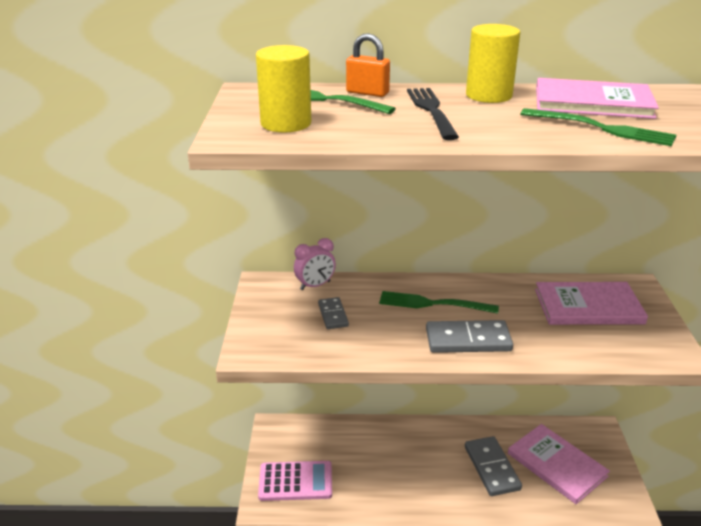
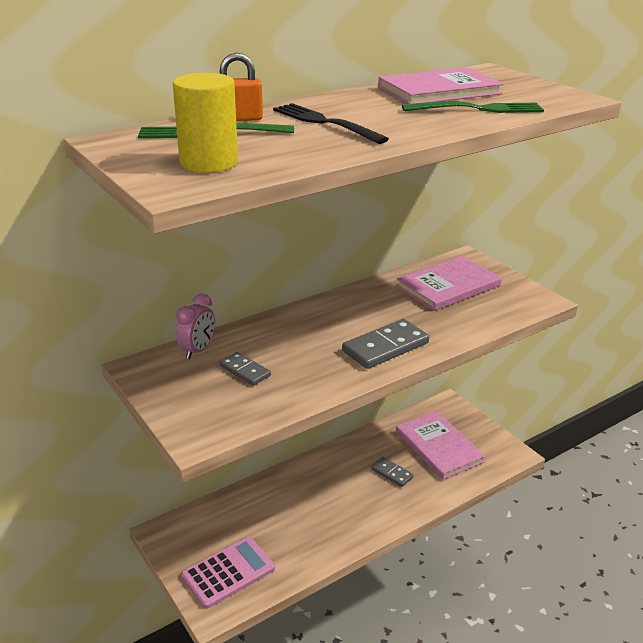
camera: 35 degrees left, 0 degrees up
green fork [379,291,499,314] -> none
grey domino [465,436,522,496] -> grey domino [371,457,414,487], size x0.59
yellow cylinder [466,24,520,103] -> none
pink book [508,424,610,504] -> pink book turned 45 degrees clockwise [396,411,486,480]

